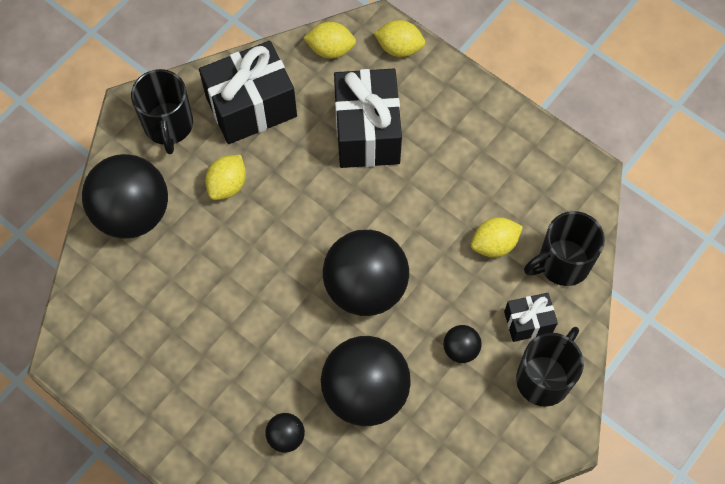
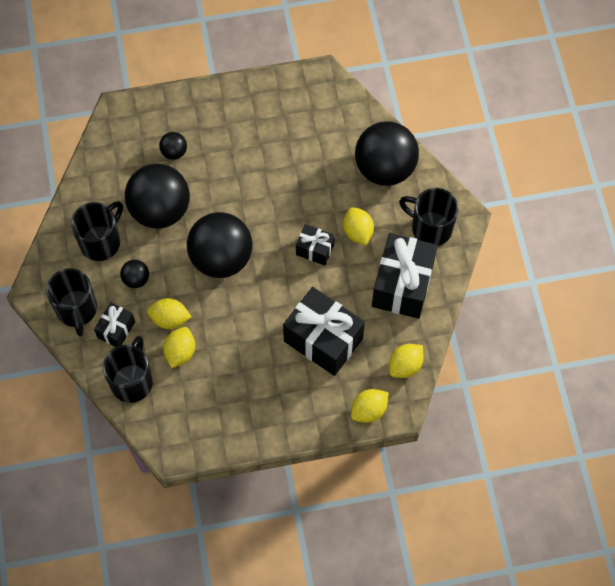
camera: 130 degrees right, 0 degrees up
none -> black mug [71,201,123,261]
none -> yellow lemon [147,298,191,329]
none -> black gift [296,224,335,266]

